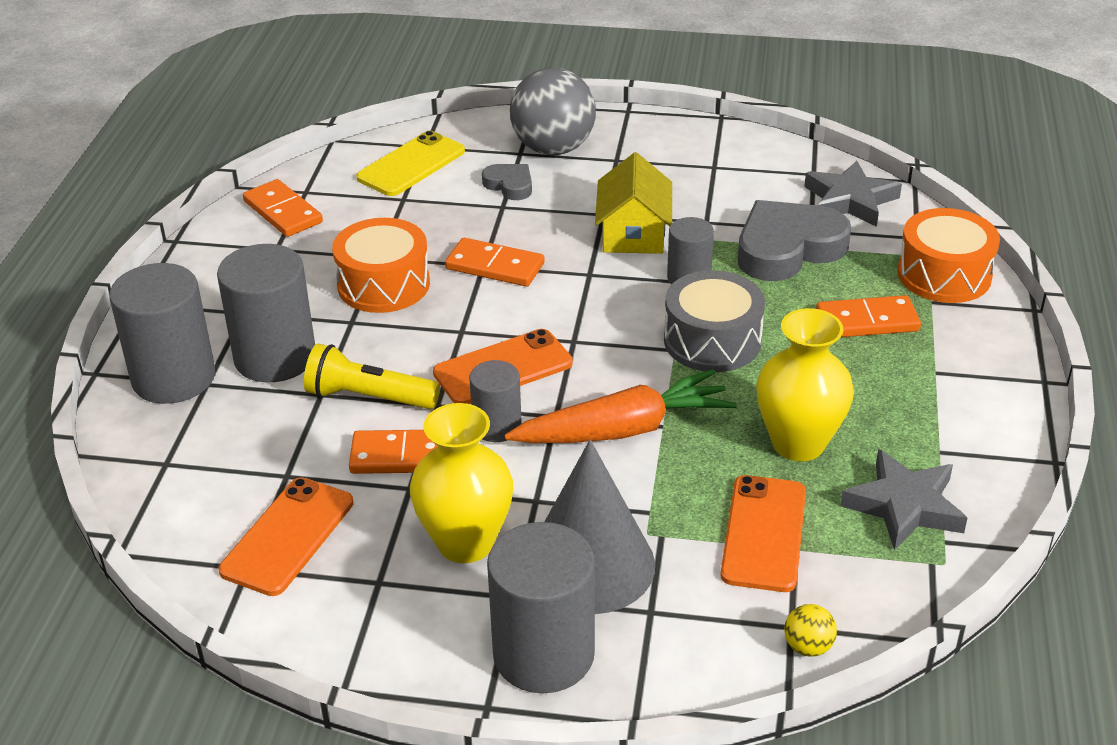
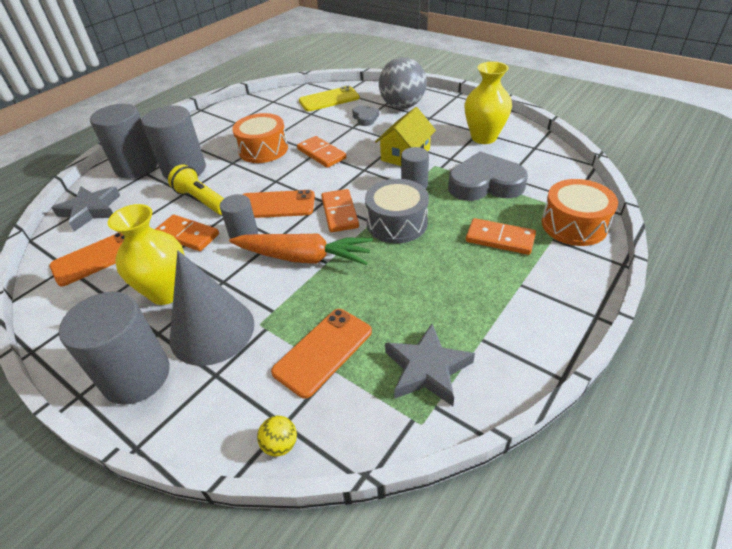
camera: 30 degrees right, 5 degrees up
orange domino [243,179,323,237] -> orange domino moved to [321,189,359,232]
yellow vase [756,308,854,461] -> yellow vase moved to [464,61,512,144]
grey star [804,160,902,227] -> grey star moved to [52,187,120,232]

